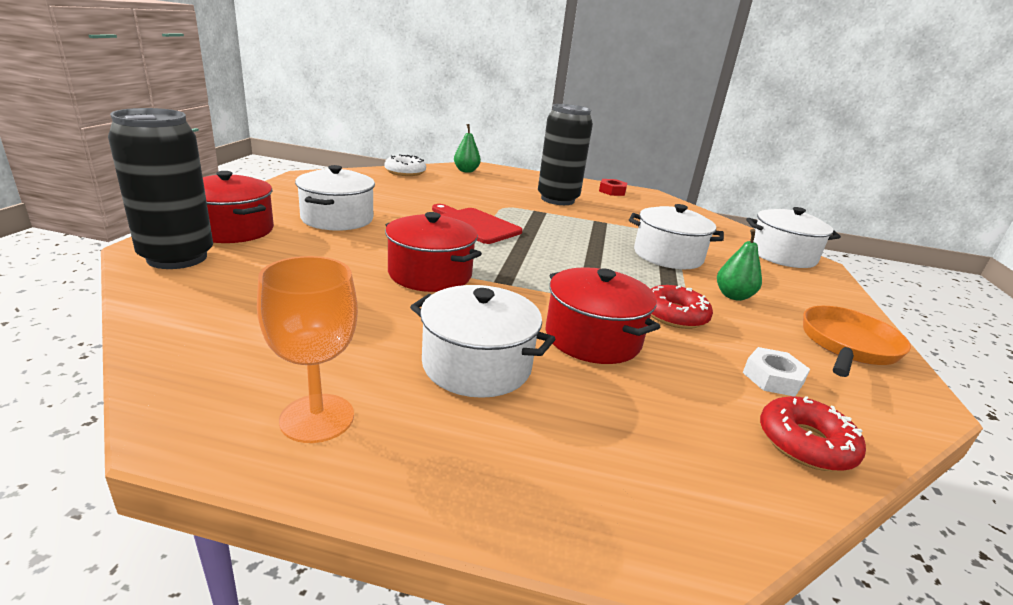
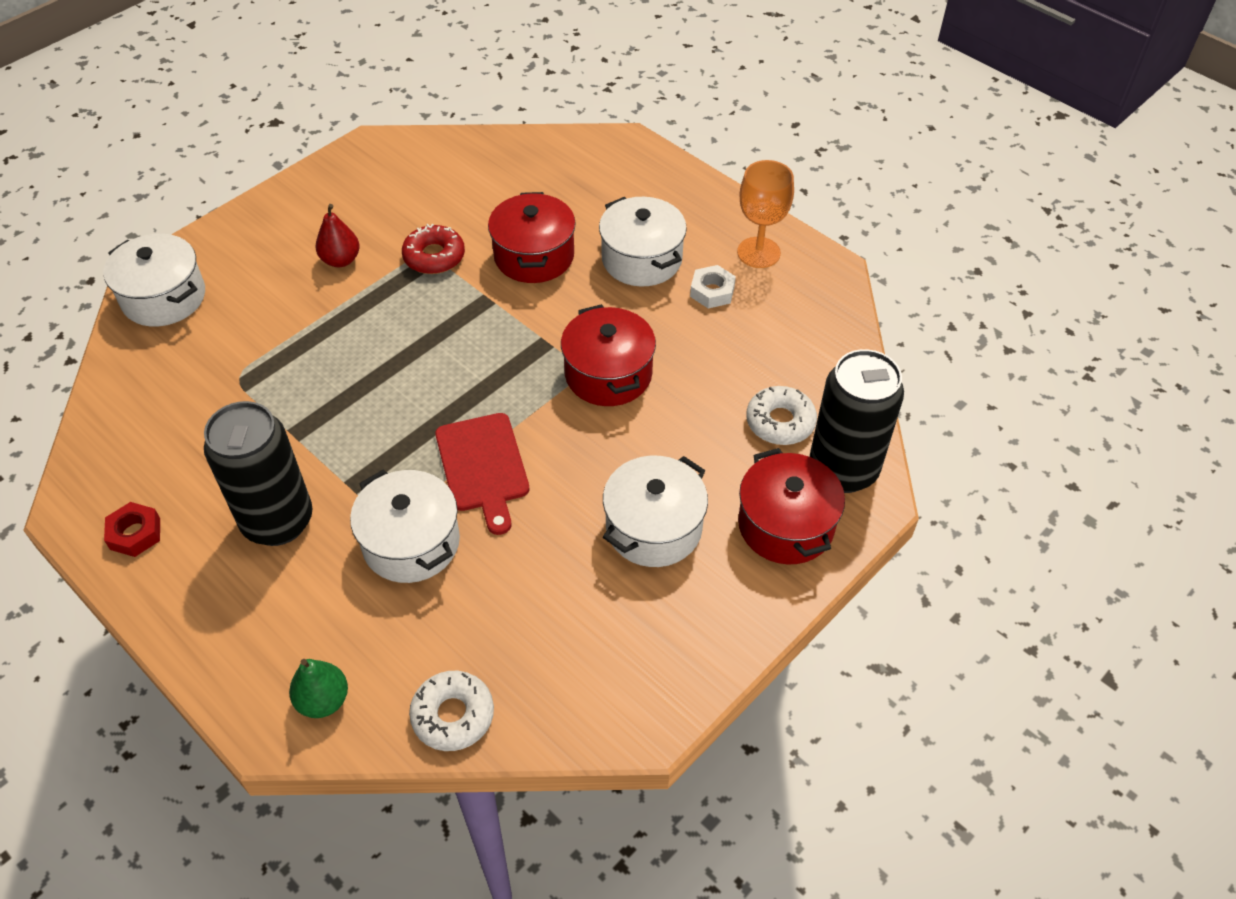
camera: 145 degrees left, 25 degrees up
white pot [629,204,724,269] -> white pot moved to [350,470,460,583]
green pear [717,229,762,301] -> red pear [316,204,360,267]
white nut [743,347,810,397] -> white nut moved to [690,265,736,308]
red donut [760,396,866,471] -> none
orange pan [803,306,911,377] -> none
none -> white donut [746,386,817,445]

